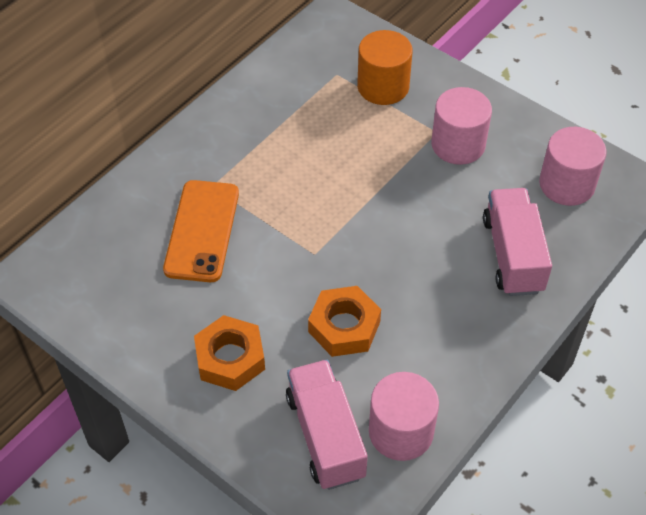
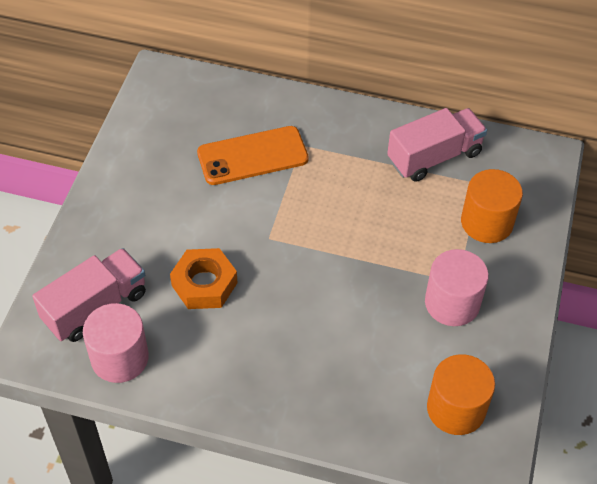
camera: 65 degrees right, 0 degrees up
orange nut [194,315,265,391] -> none
pink truck [483,188,552,296] -> pink truck moved to [387,108,487,182]
pink cylinder [539,127,607,206] -> orange cylinder [427,354,495,435]

